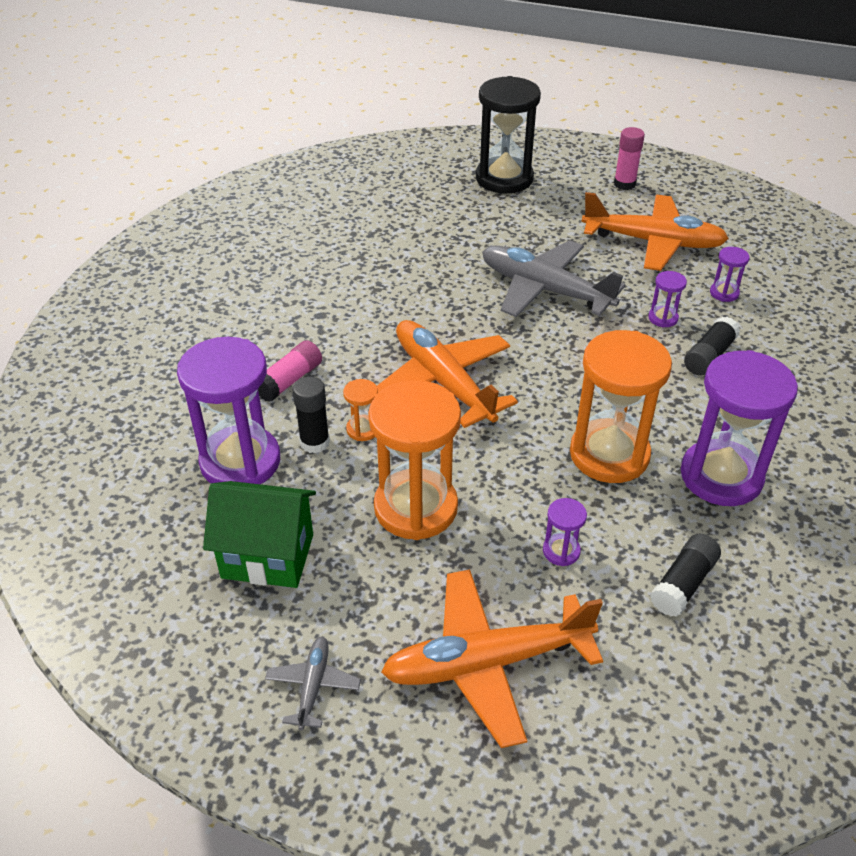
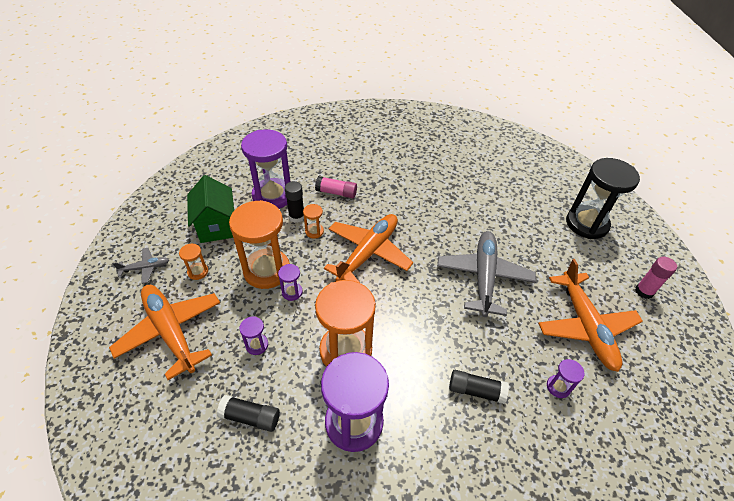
camera: 65 degrees right, 5 degrees up
purple hourglass [648,271,687,328] -> purple hourglass moved to [278,264,303,301]
none -> orange hourglass [179,244,208,280]

